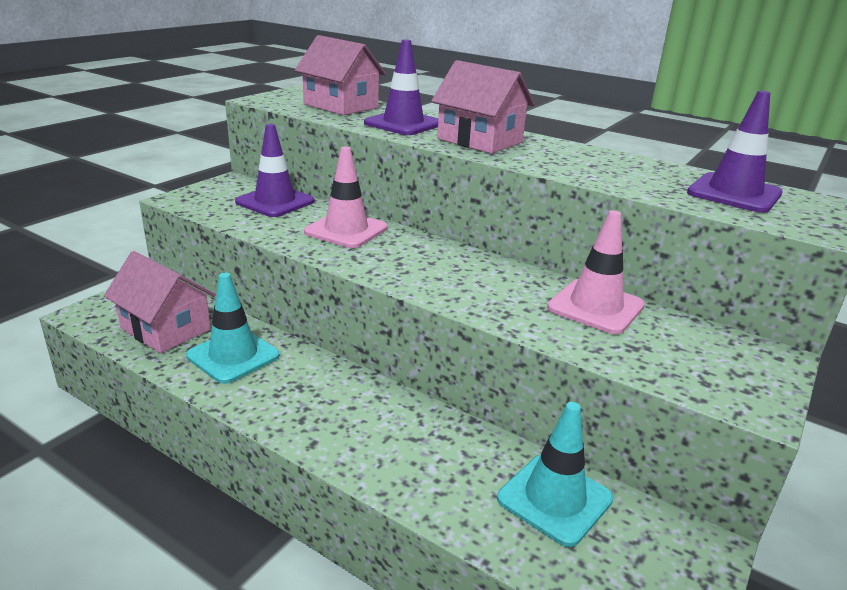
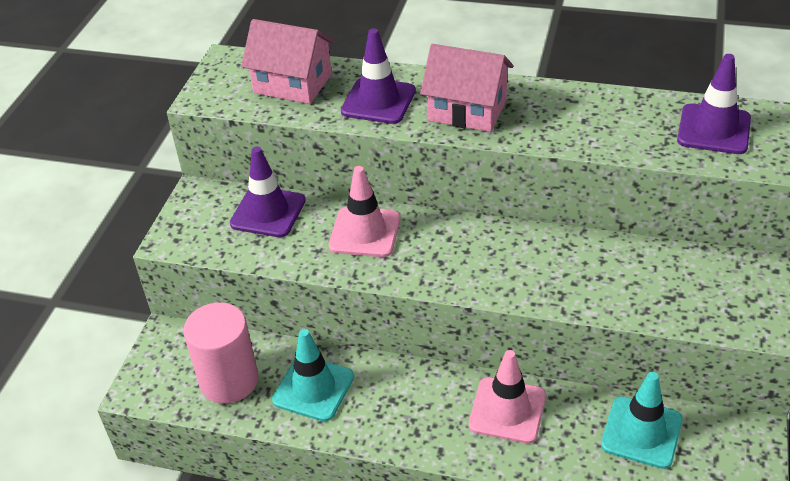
camera: 15 degrees left, 15 degrees up
pink house [104,251,216,353] -> pink cylinder [183,302,258,404]
pink traffic cone [547,210,645,334] -> pink traffic cone moved to [469,350,546,444]

